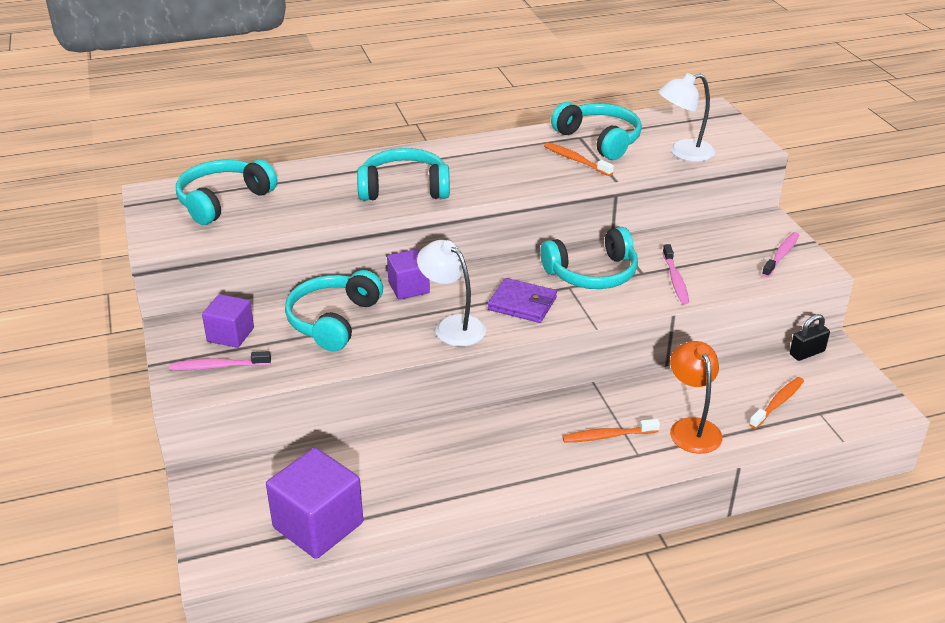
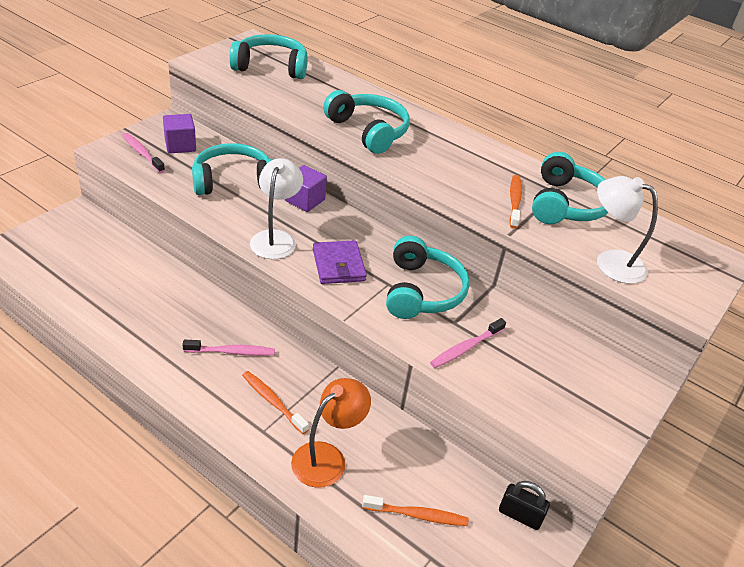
camera: 50 degrees right, 5 degrees up
purple cube [266,448,363,559] -> none
turquoise headphones [540,227,638,289] -> turquoise headphones turned 120 degrees counterclockwise [386,236,470,319]
pink toothbrush [762,232,799,277] -> pink toothbrush moved to [182,340,275,356]

